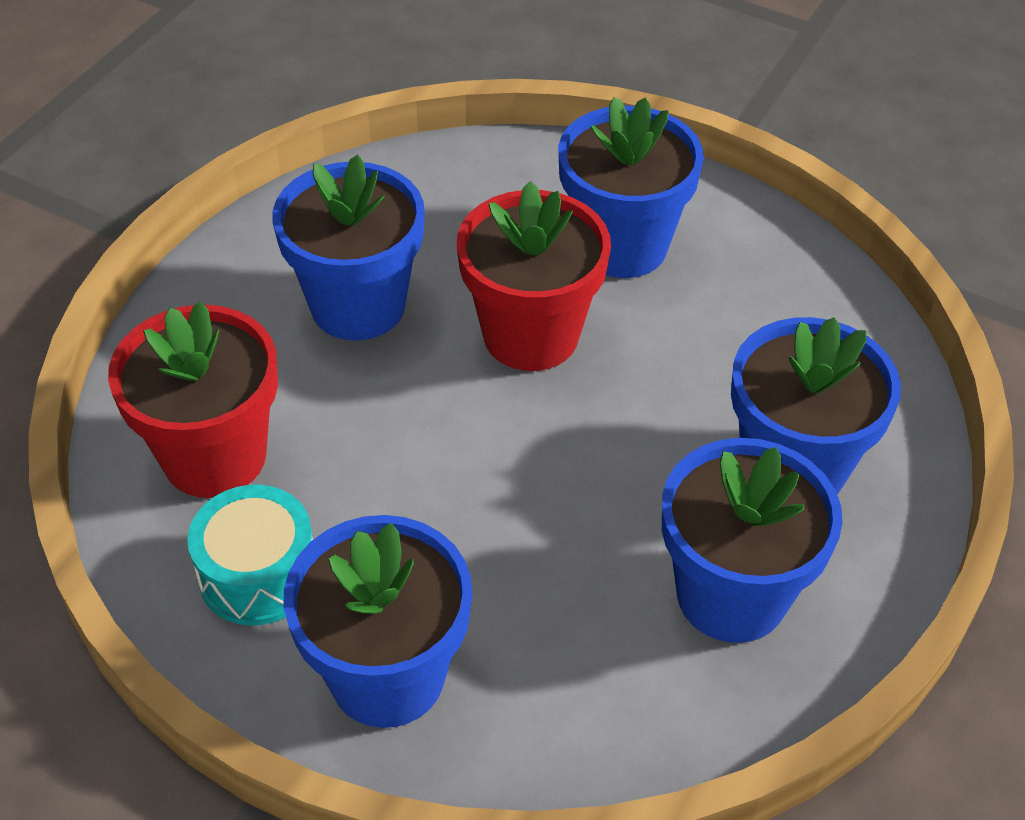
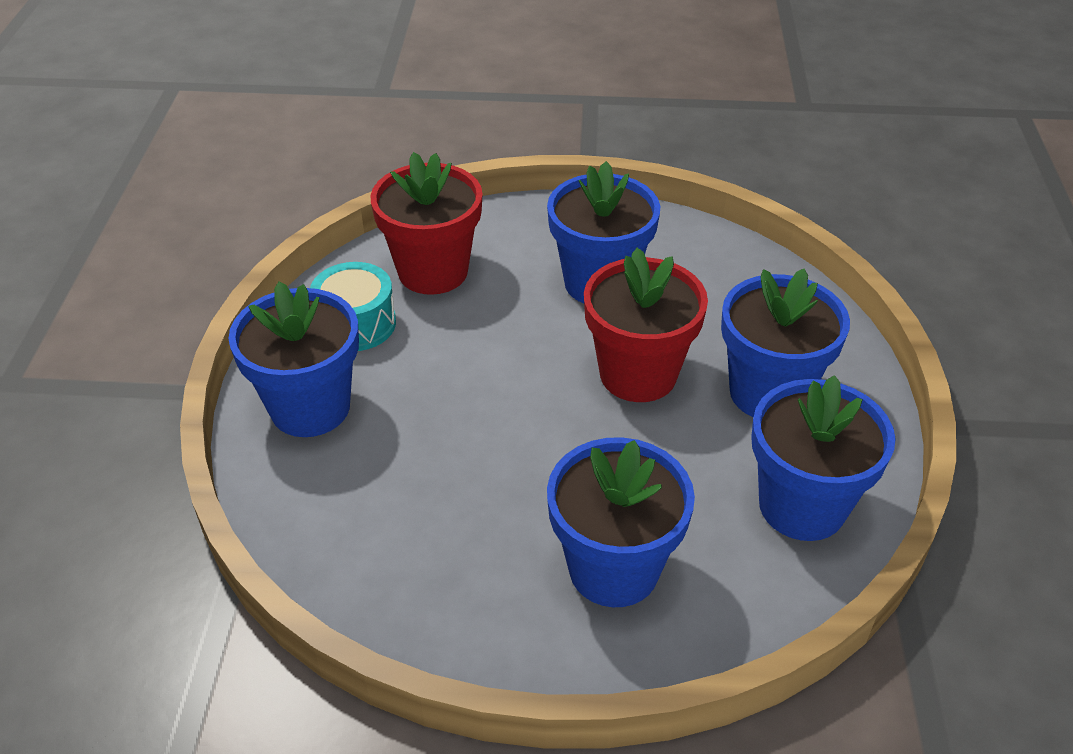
camera: 65 degrees right, 5 degrees down
blue flower pot [662,438,843,643] -> blue flower pot moved to [751,375,896,541]

